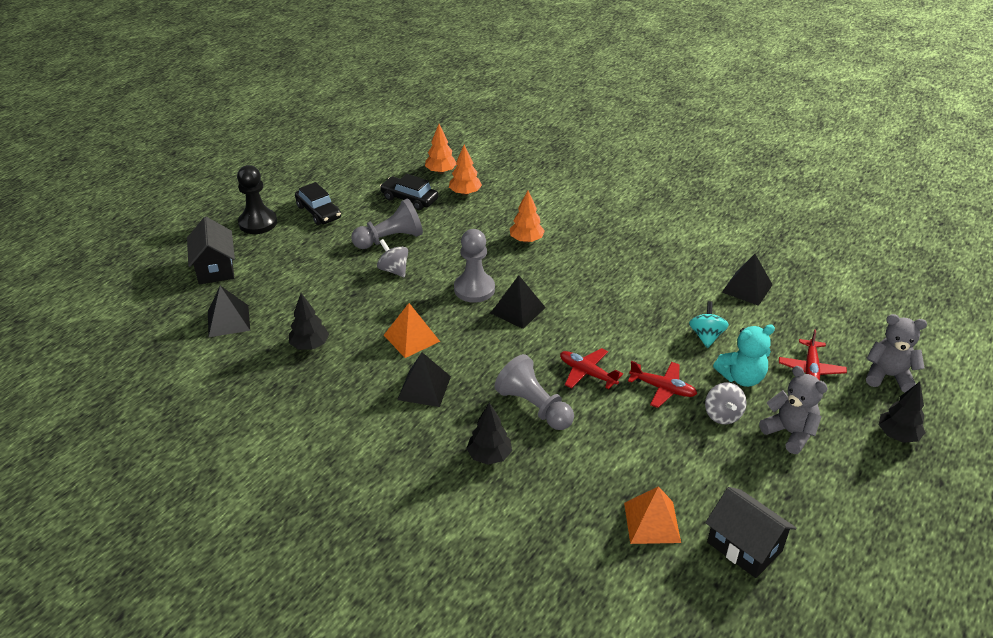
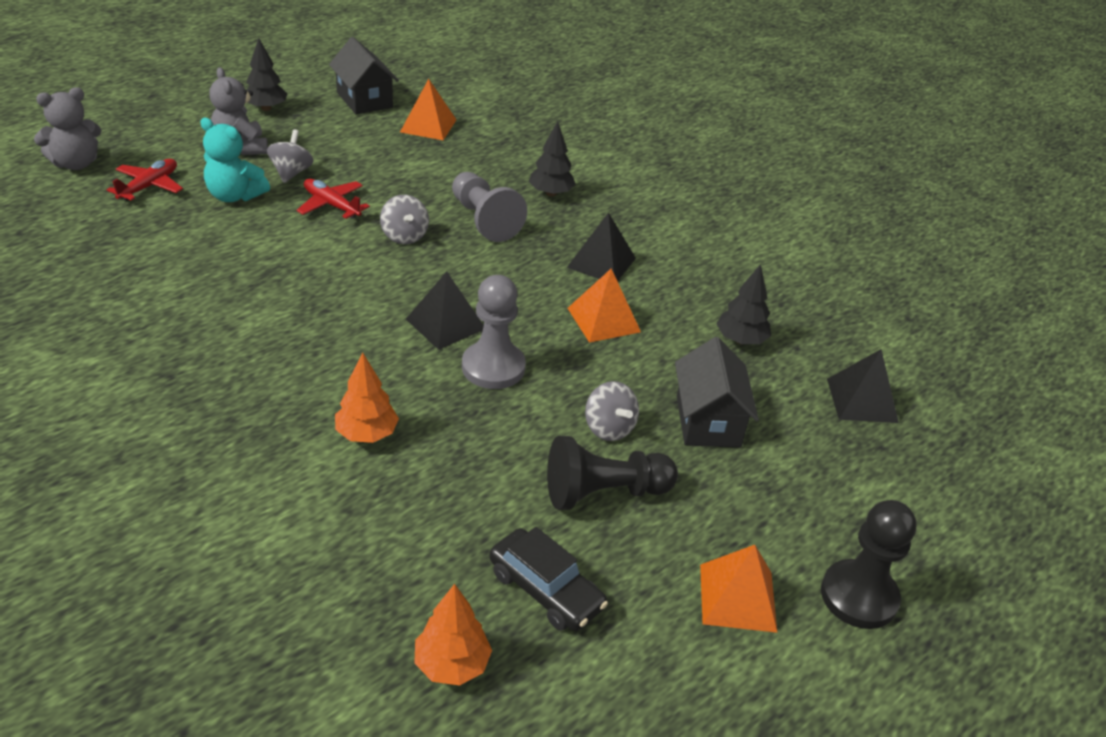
camera: 170 degrees left, 0 degrees up
black house [187,217,235,285] -> black house moved to [675,337,759,448]
black car [295,182,341,225] -> orange pyramid [700,545,777,633]
grey pawn [351,198,423,249] -> black pawn [547,436,678,510]
orange tree [449,145,482,196] -> none
red plane [560,348,623,389] -> grey spinning top [380,195,429,244]
turquoise spinning top [689,301,729,348] -> none
turquoise teddy bear [713,324,775,387] -> turquoise teddy bear turned 150 degrees counterclockwise [200,118,270,202]
black pyramid [722,254,773,306] -> none
grey teddy bear [866,314,927,393] -> grey teddy bear turned 60 degrees counterclockwise [34,87,102,170]
black tree [879,382,926,443] -> black tree moved to [246,38,287,111]

